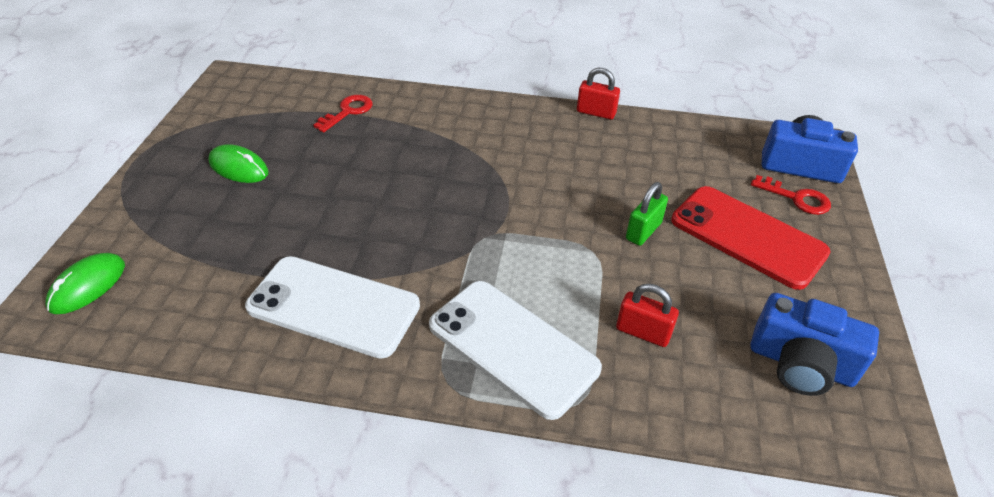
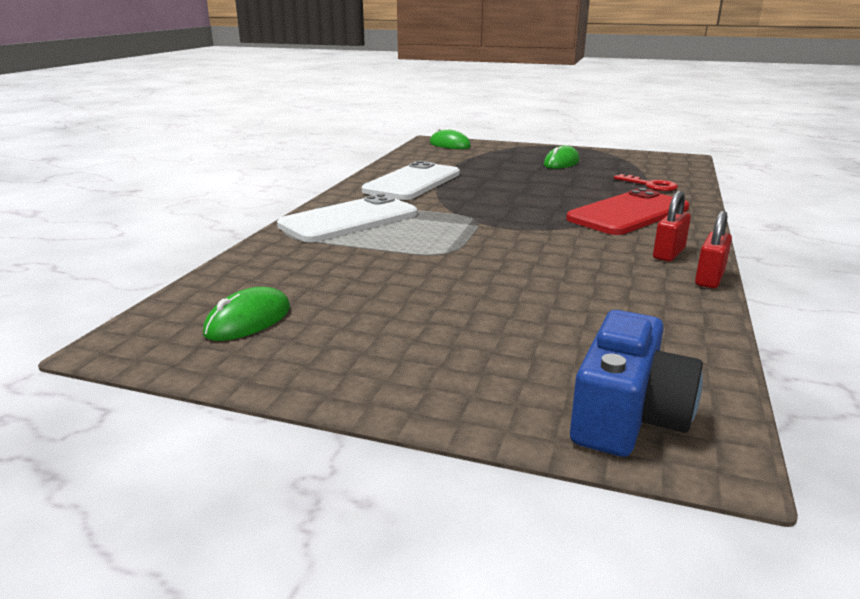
camera: 100 degrees right, 20 degrees down
red padlock [616,284,679,347] -> red padlock moved to [653,191,691,261]
green padlock [626,182,668,246] -> none
red phone [671,186,831,290] -> red phone moved to [566,188,689,235]
blue camera [750,293,879,396] -> green mouse [203,287,290,341]
red key [751,175,831,215] -> none

